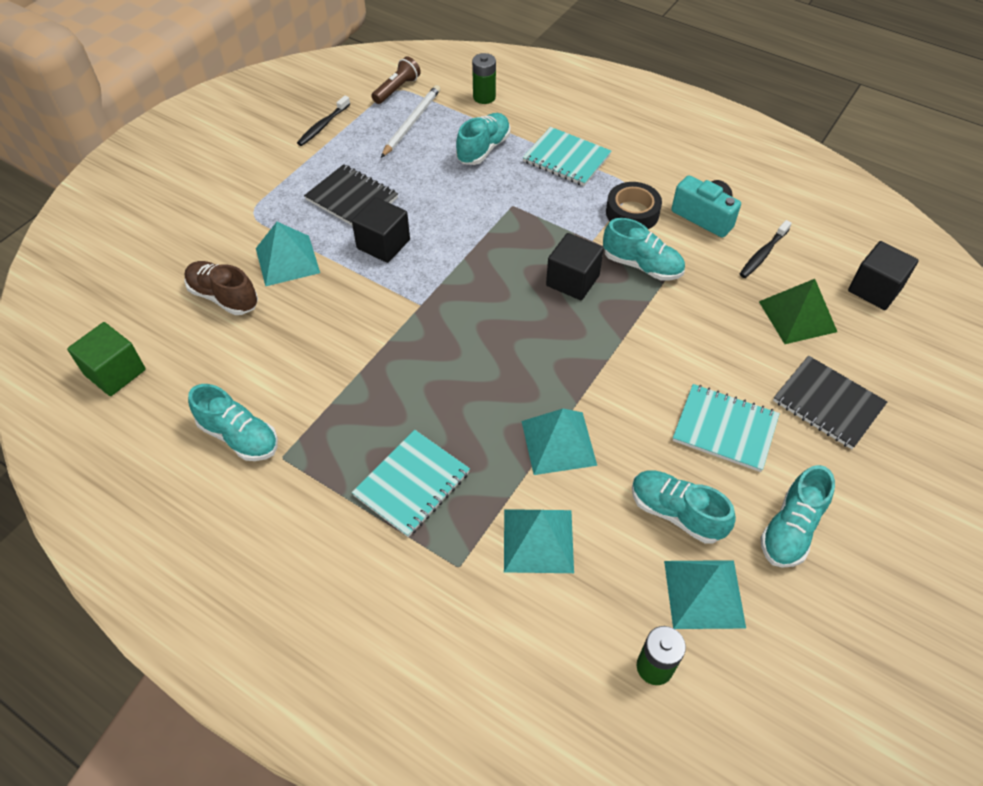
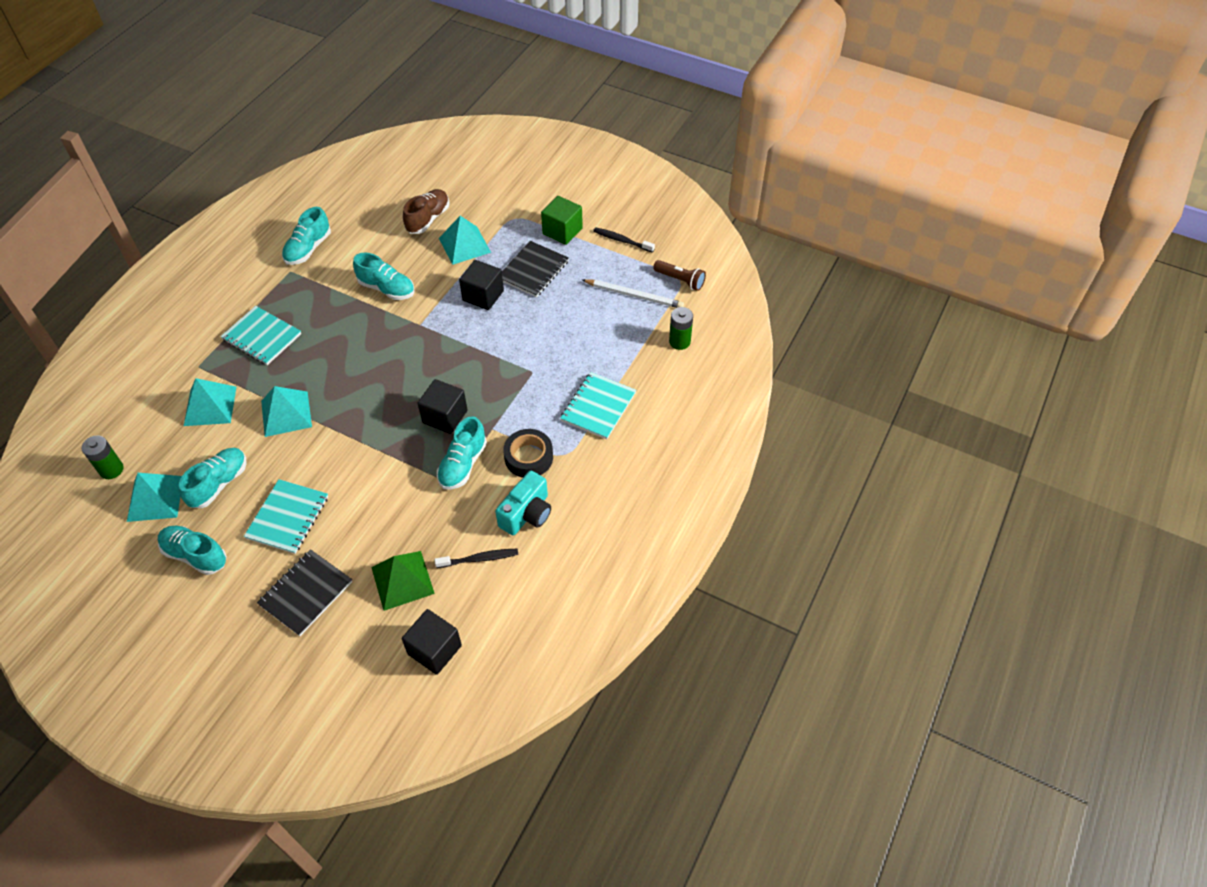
camera: 85 degrees right, 0 degrees up
green cube [67,322,146,396] -> green cube moved to [541,196,583,245]
turquoise shoe [456,113,510,165] -> turquoise shoe moved to [353,253,415,300]
black toothbrush [740,220,792,278] -> black toothbrush turned 135 degrees clockwise [434,549,518,568]

